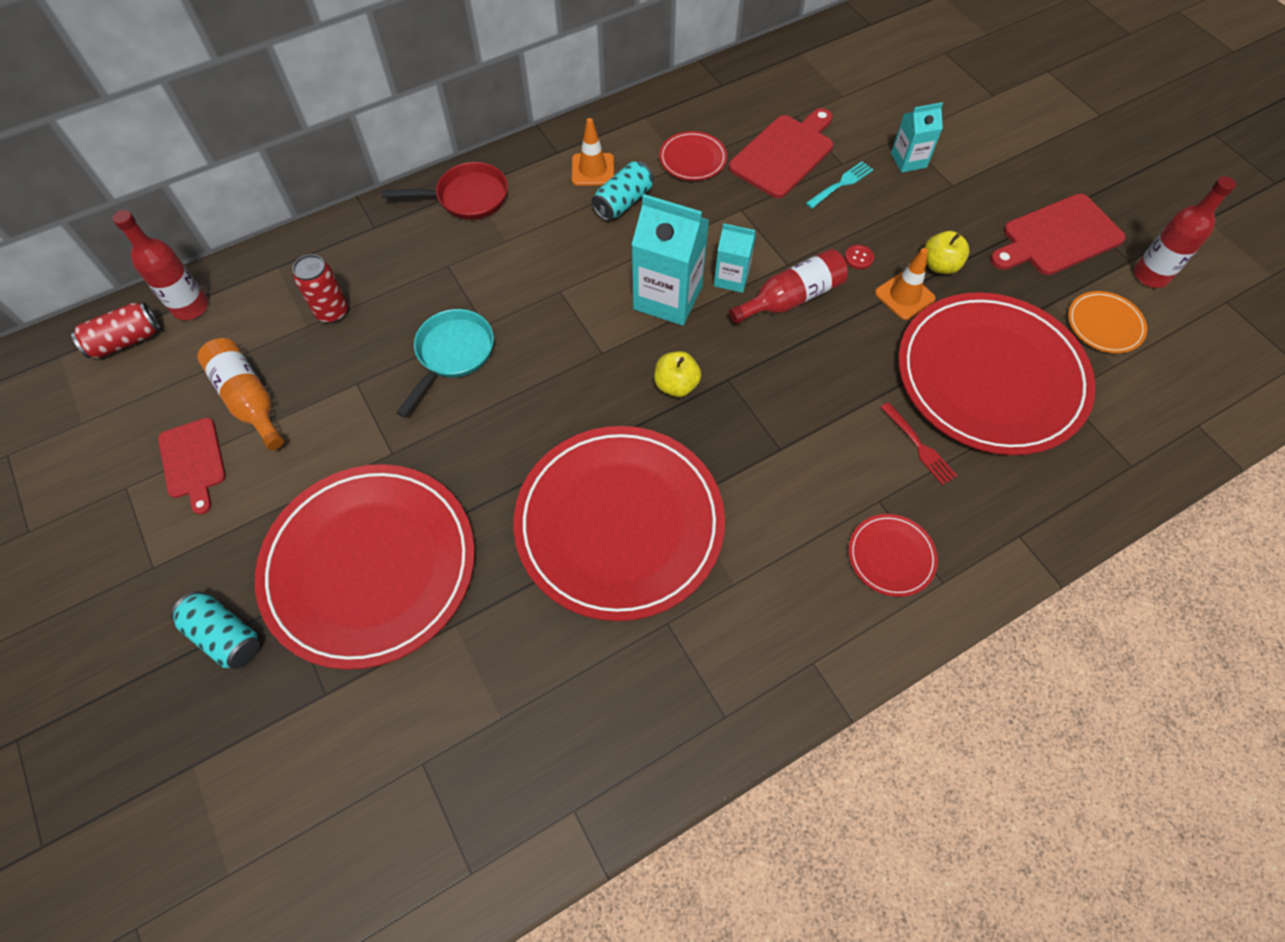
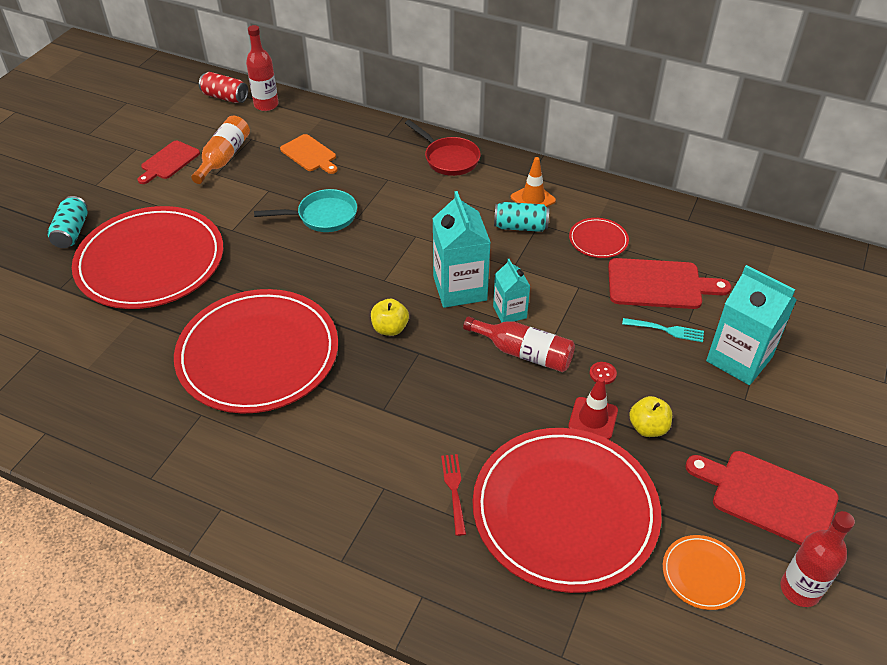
camera: 55 degrees right, 15 degrees down
red can [293,254,348,323] -> orange cutting board [280,134,338,174]
red plate [849,514,938,597] -> none
orange traffic cone [875,248,936,320] -> red traffic cone [568,377,618,440]
red fork [880,402,957,485] -> red fork turned 150 degrees clockwise [441,454,466,536]
turquoise carton [891,102,943,173] -> turquoise carton [706,265,797,385], size x1.76

